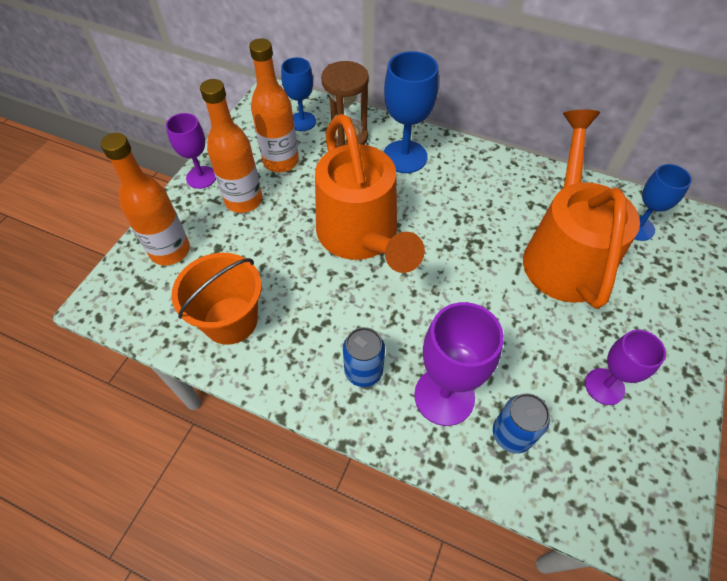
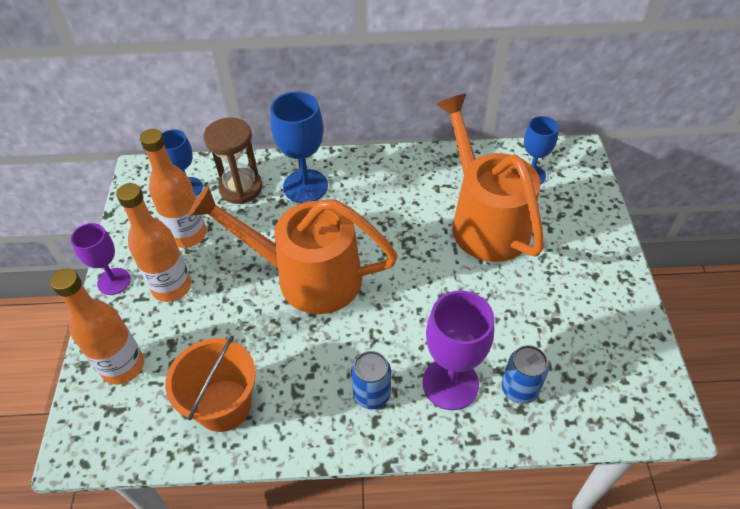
camera: 25 degrees left, 5 degrees down
orange watering can [315,114,425,273] -> orange watering can turned 150 degrees clockwise [189,186,398,314]
purple goblet [585,330,666,405] -> none

